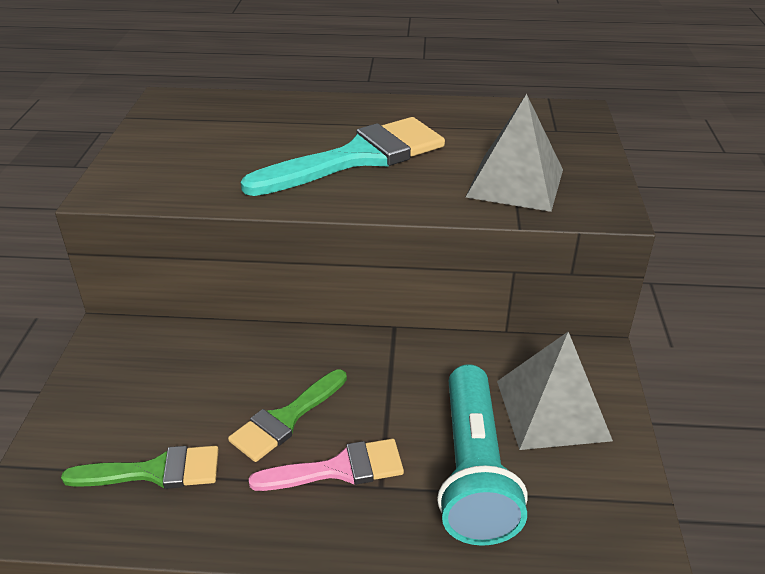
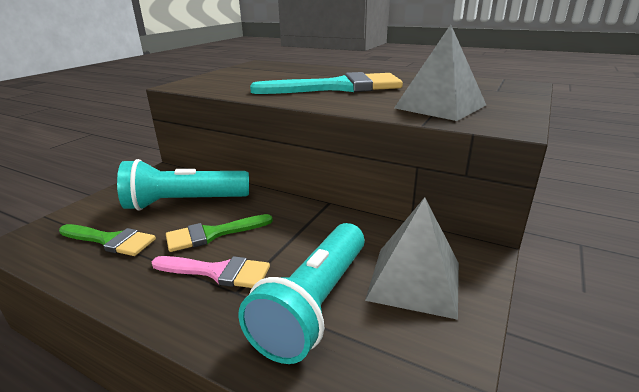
camera: 25 degrees right, 10 degrees down
none -> turquoise flashlight [117,159,249,211]

